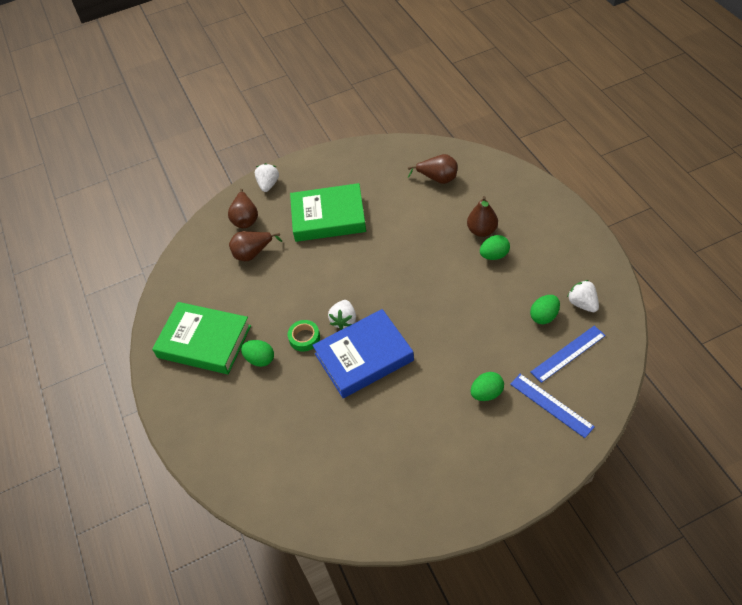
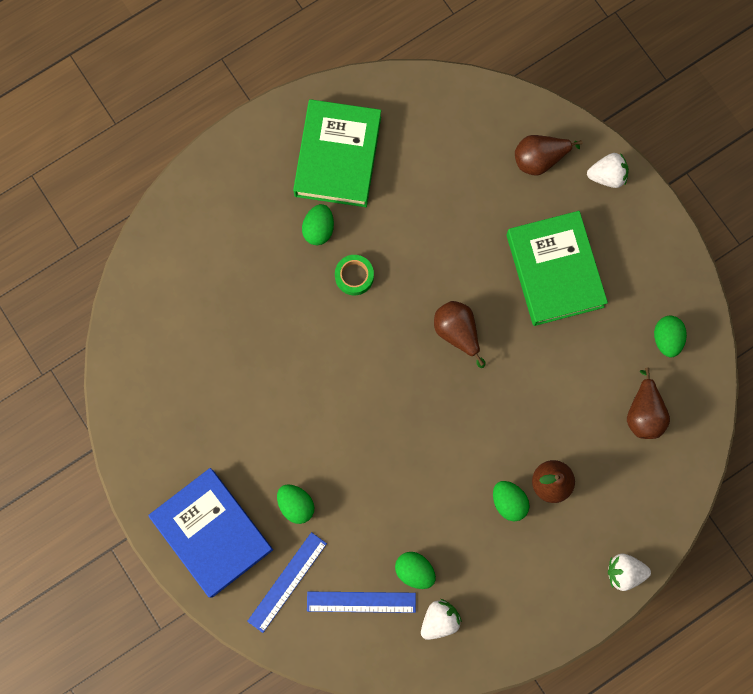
camera: 75 degrees right, 25 degrees up
brown pear [229,231,282,261] -> brown pear moved to [434,301,485,368]
blue book [312,309,414,398] -> blue book moved to [148,468,273,598]
white strawberry [328,300,356,330] -> white strawberry moved to [608,553,651,591]
blue ruler [531,326,606,383] -> blue ruler turned 45 degrees counterclockwise [307,592,416,613]
none -> green egg [654,316,687,357]

